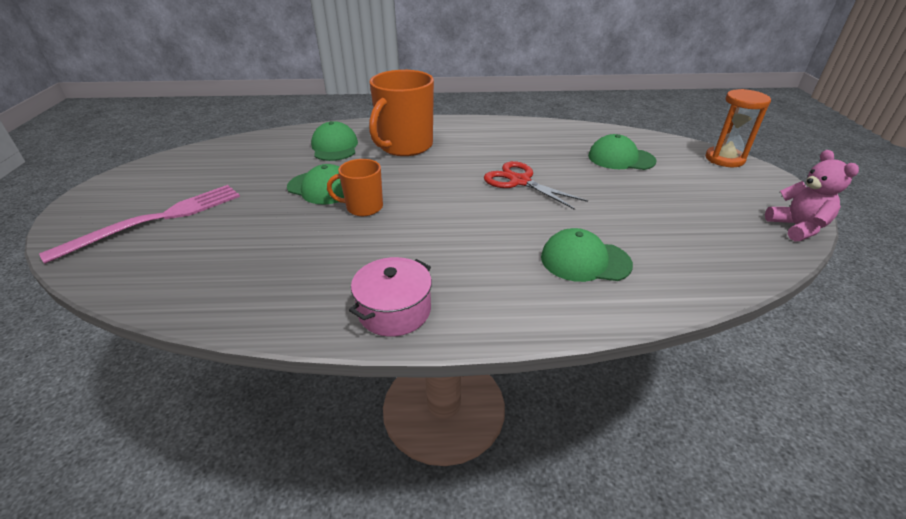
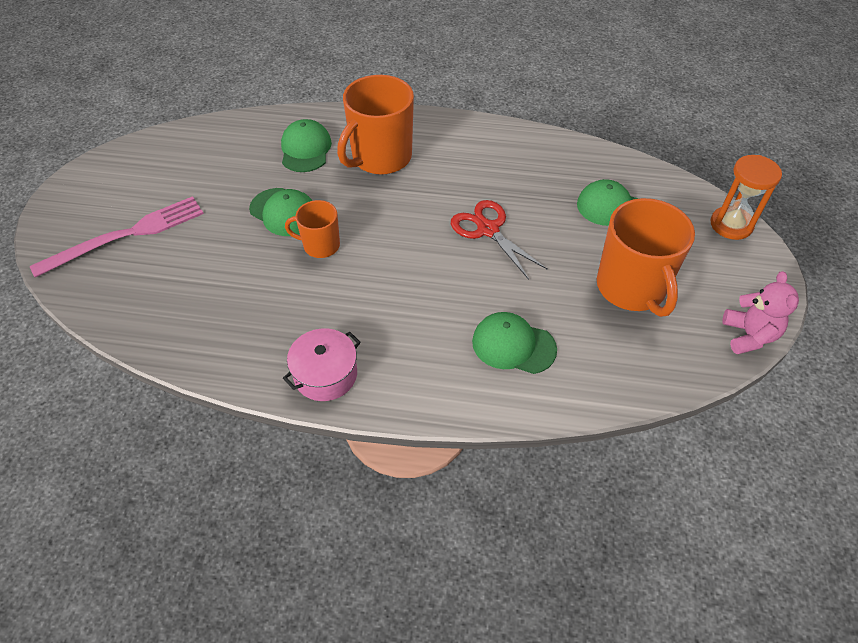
camera: 10 degrees right, 15 degrees up
none -> orange mug [597,198,695,317]

